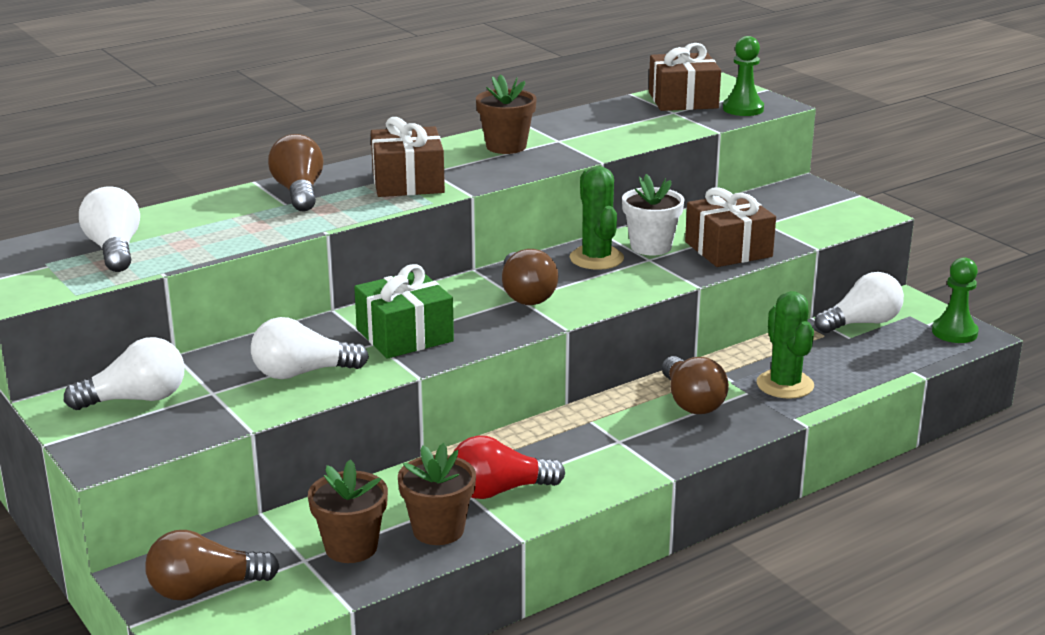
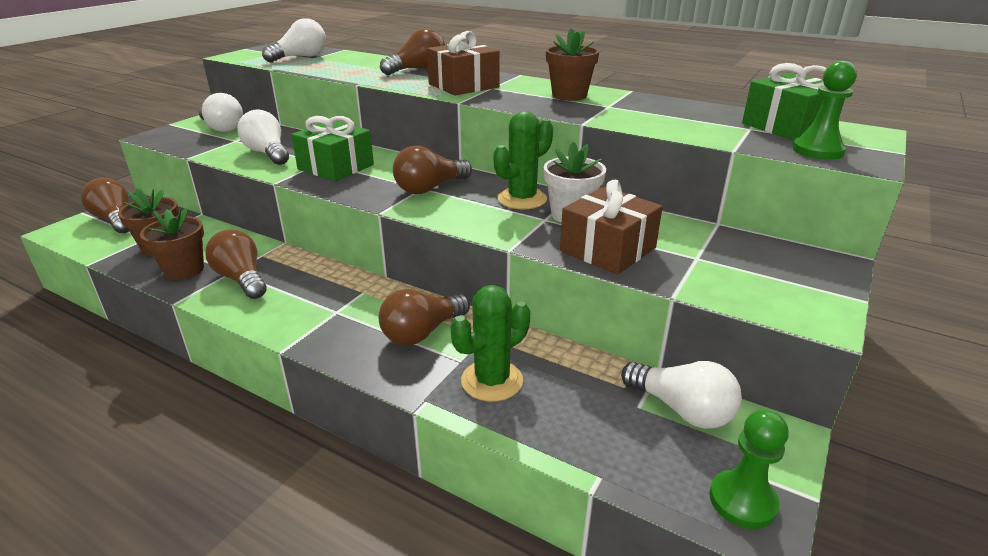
camera: 65 degrees right, 5 degrees up
red light bulb [453,436,565,499] -> brown light bulb [205,229,267,299]
brown gift [649,43,721,111] -> green gift [742,63,845,140]

